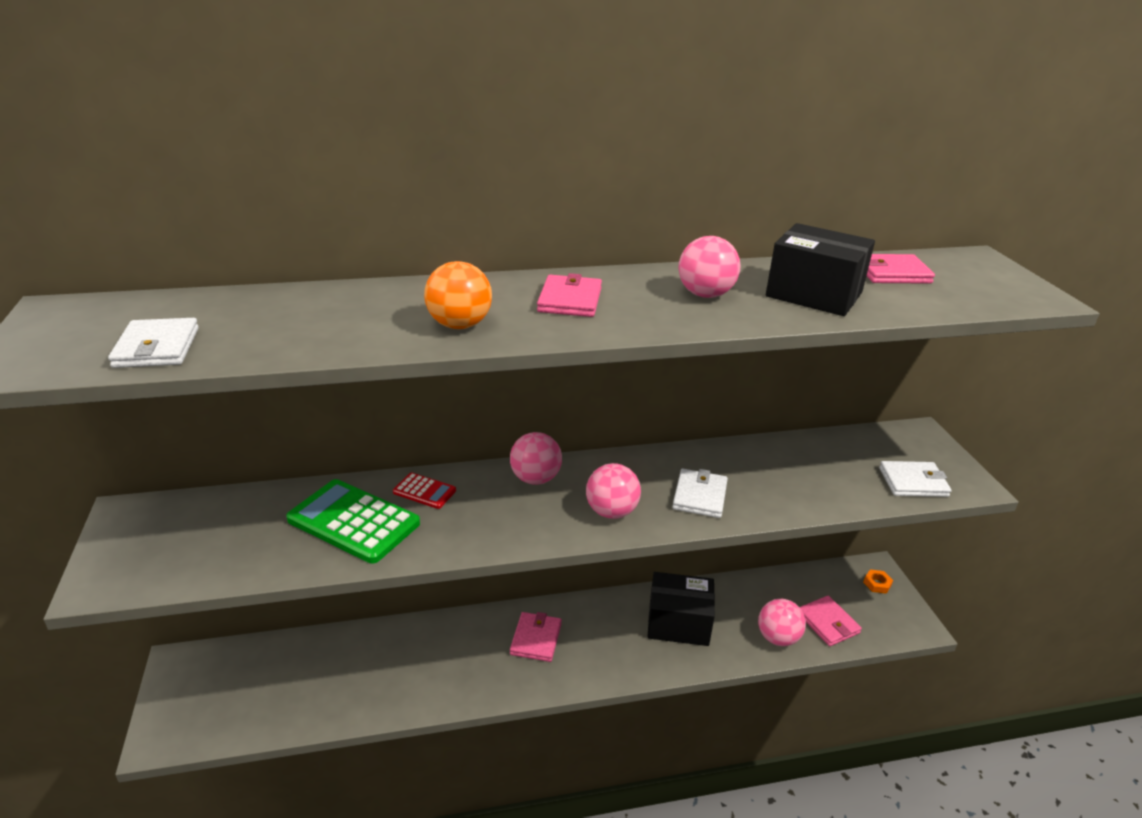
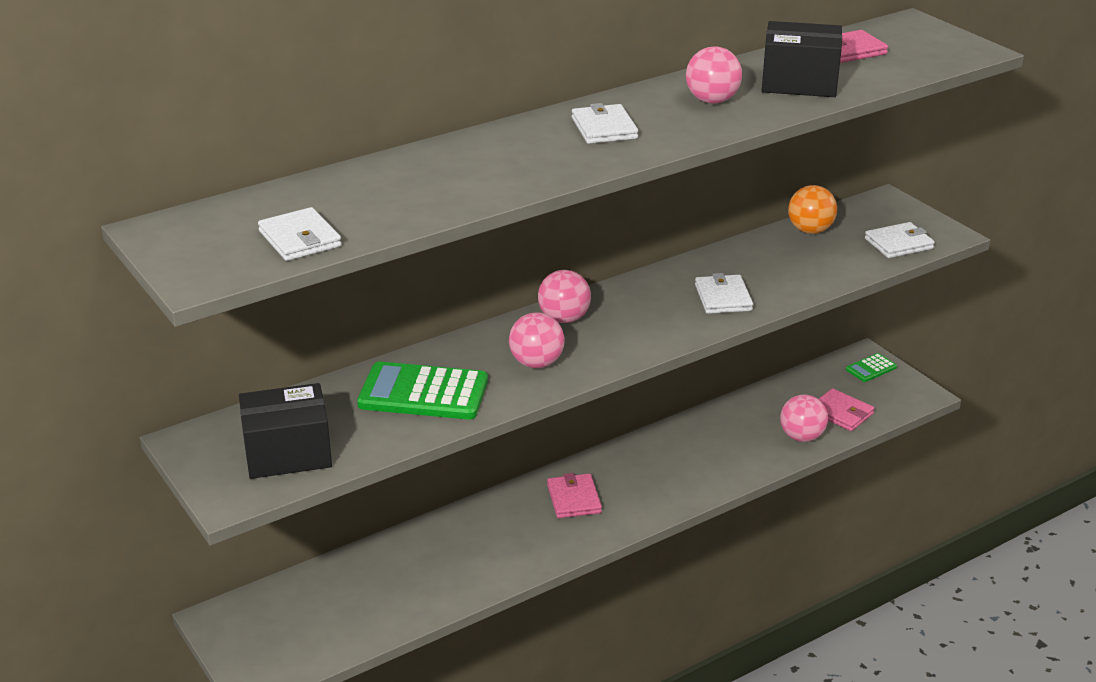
camera: 20 degrees left, 0 degrees up
red calculator [393,473,456,509] -> none
orange ball [424,261,492,329] -> orange ball moved to [788,185,837,234]
pink wallet [537,273,602,317] -> white wallet [572,103,638,144]
pink ball [586,463,641,519] -> pink ball moved to [509,312,564,368]
black box [647,572,715,646] -> black box moved to [239,383,332,479]
orange nut [863,569,893,594] -> green calculator [846,353,897,382]

